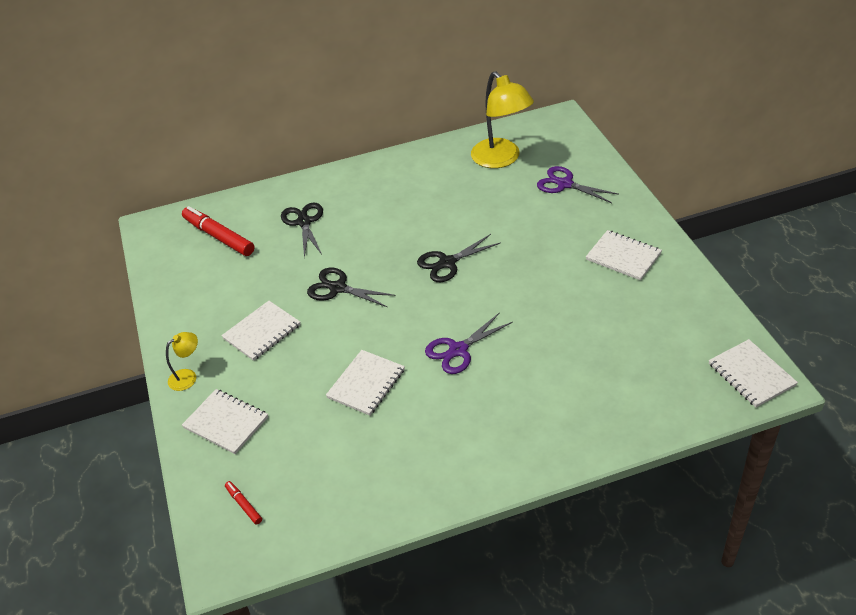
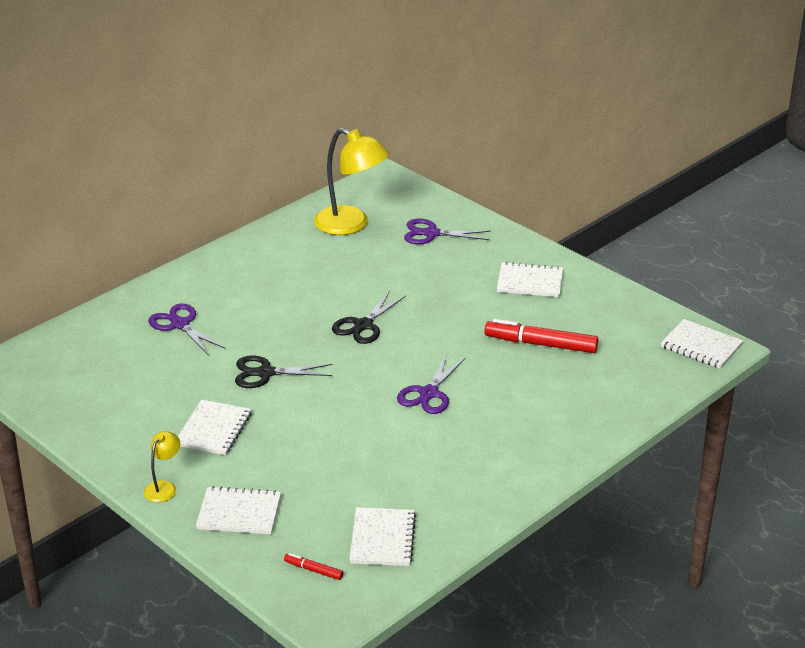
camera: 30 degrees left, 10 degrees down
red marker [182,206,254,256] -> red marker moved to [484,319,598,353]
black scissors [281,203,323,258] -> purple scissors [148,303,225,355]
white notebook [326,350,405,415] -> white notebook moved to [349,507,416,566]

